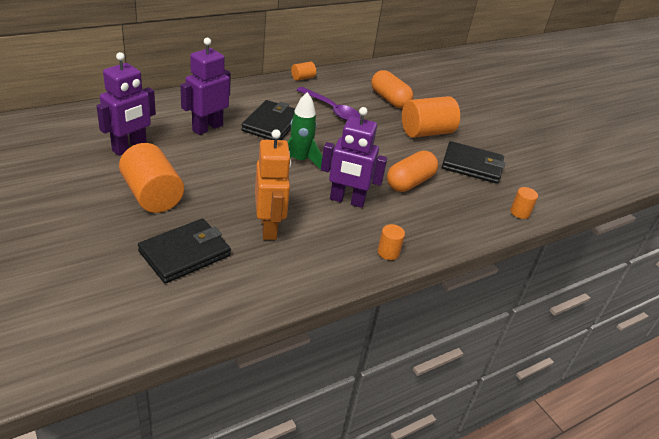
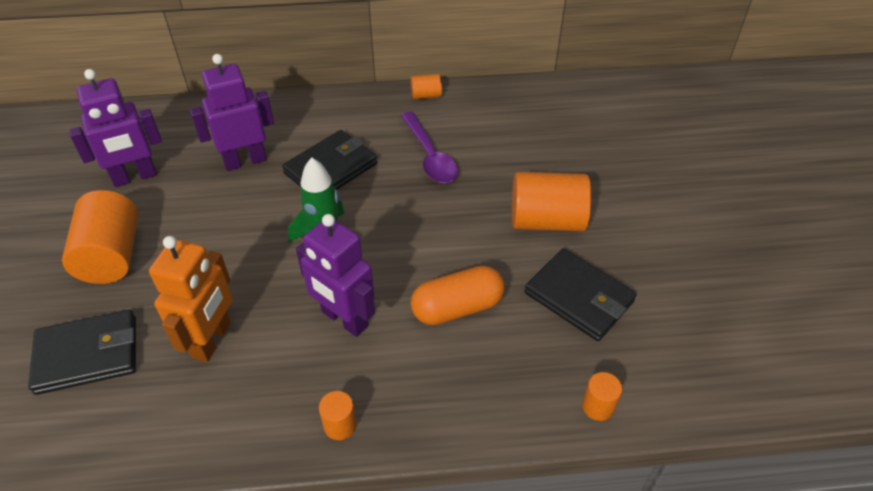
camera: 30 degrees right, 10 degrees up
orange capsule [371,70,414,108] -> none

